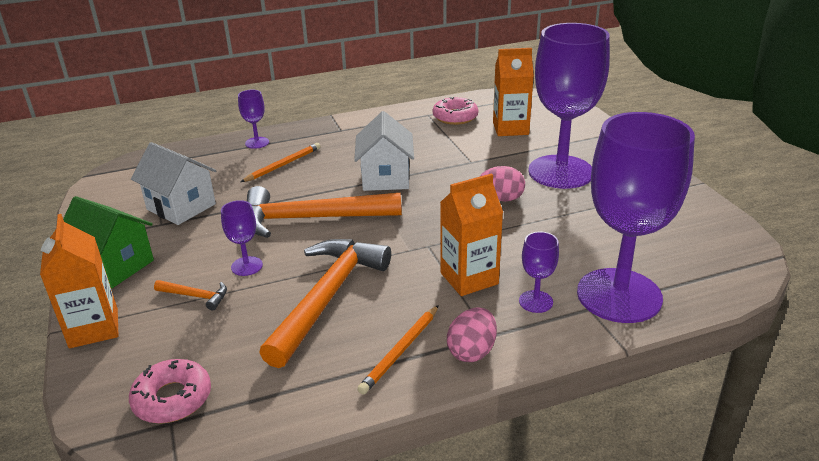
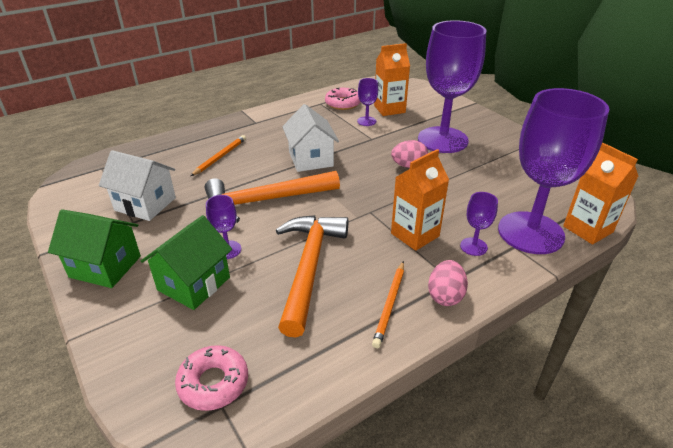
camera: 15 degrees left, 5 degrees up
orange carton [40,214,119,348] -> orange carton moved to [563,143,638,245]
orange hammer [154,280,227,311] -> green house [141,215,232,310]
purple goblet [238,90,269,149] -> purple goblet moved to [357,78,378,126]

